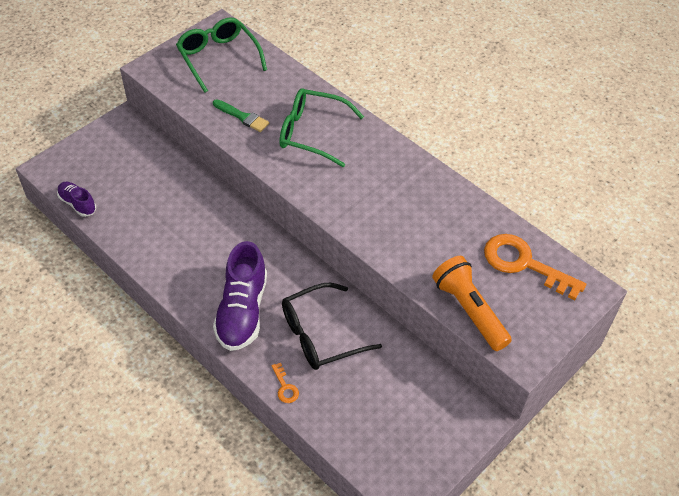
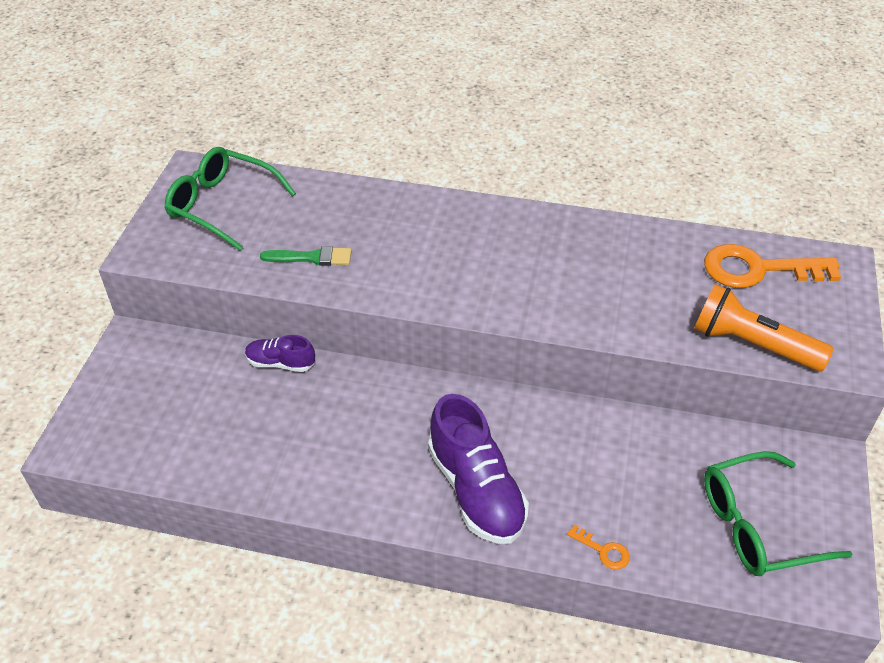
camera: 30 degrees left, 5 degrees down
purple shoe [57,182,96,217] -> purple shoe moved to [245,335,315,372]
green glasses [279,89,364,167] -> green glasses moved to [704,451,852,576]
black glasses [282,283,382,370] -> none

